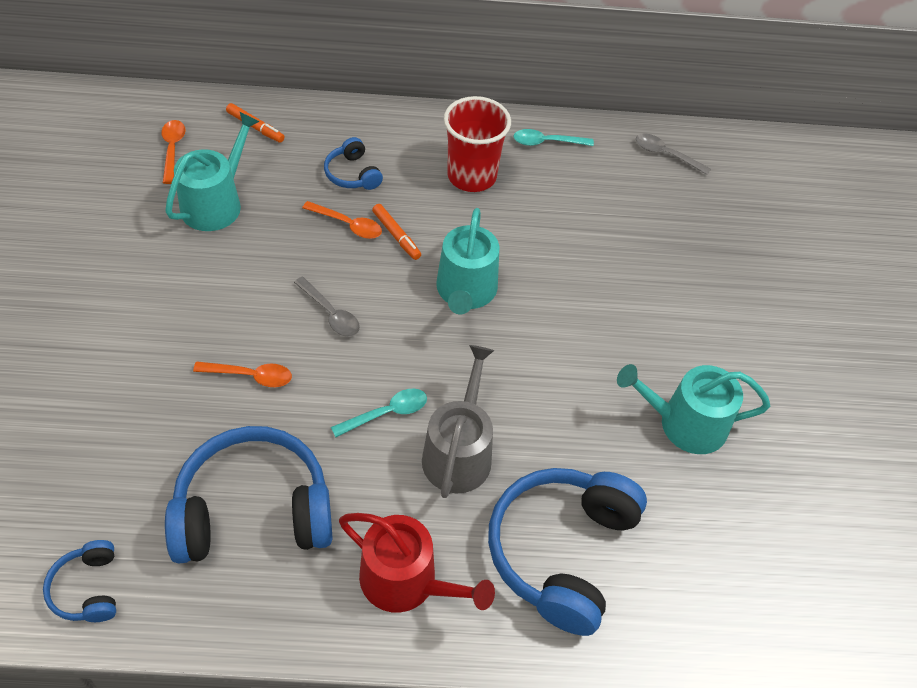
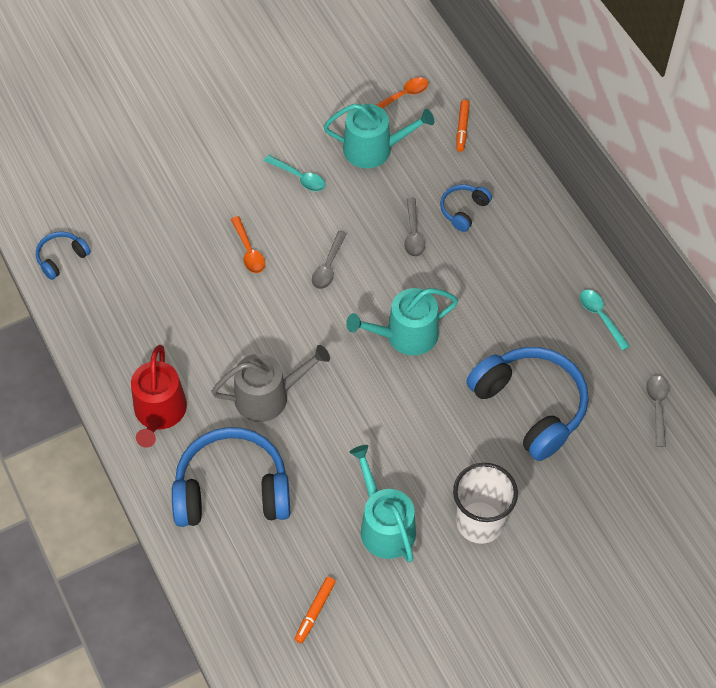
camera: 65 degrees right, 5 degrees up
blue headphones [165,426,332,563] -> blue headphones moved to [467,347,589,461]
orange spoon [302,201,382,239] -> grey spoon [404,198,425,257]
turquoise spoon [331,389,427,437] -> turquoise spoon moved to [264,155,325,191]
orange marker [372,204,421,260] -> orange marker moved to [295,577,336,643]
red cup [444,96,511,192] -> none
none -> white cup [453,463,518,544]

